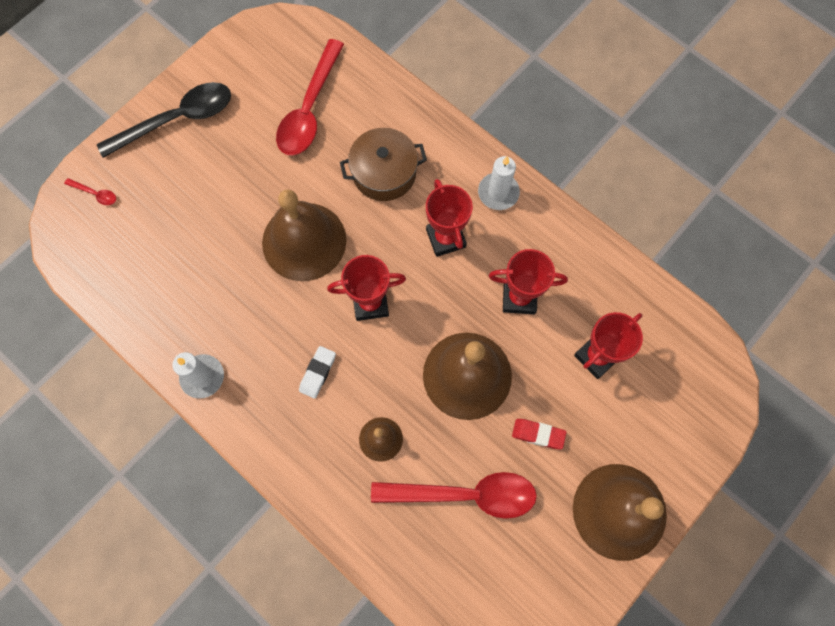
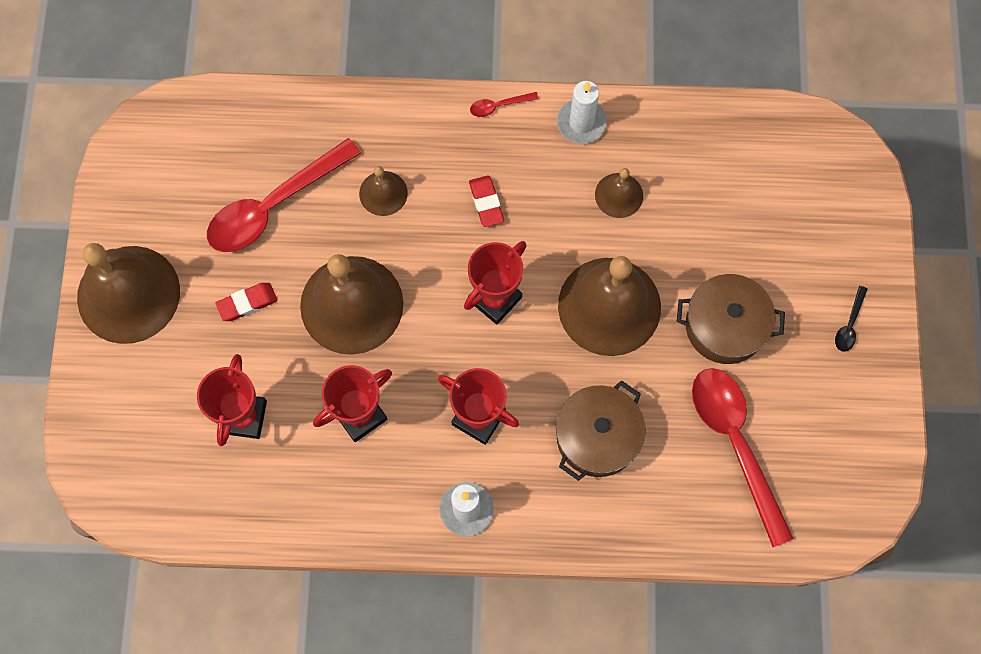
camera: 140 degrees right, 0 degrees up
red spoon [64,178,116,205] -> red spoon moved to [470,92,539,117]
black spoon [97,82,231,158] -> black spoon [835,286,867,352], size x0.40
white eraser [299,346,336,399] -> red eraser [469,175,504,227]
none -> brown bell [595,168,643,218]
none -> brown pot [677,274,785,364]

